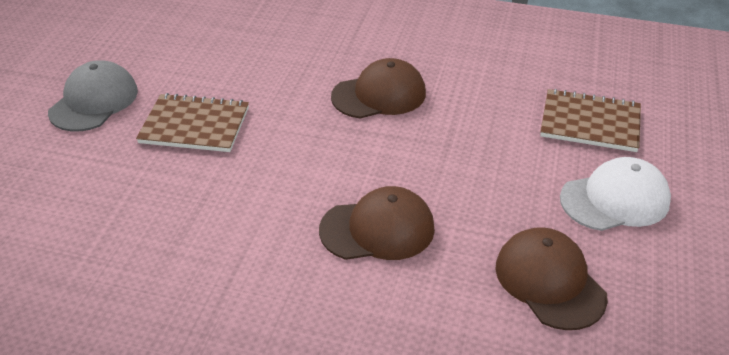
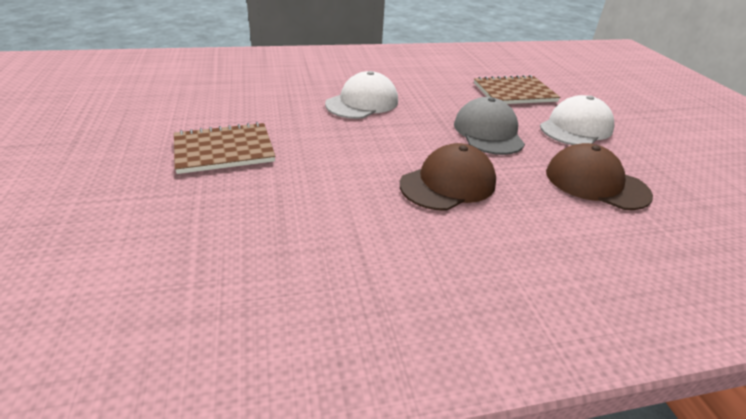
camera: 30 degrees left, 5 degrees down
grey cap [48,60,138,131] -> grey cap moved to [454,97,525,155]
brown cap [331,58,426,119] -> white cap [325,71,398,119]

